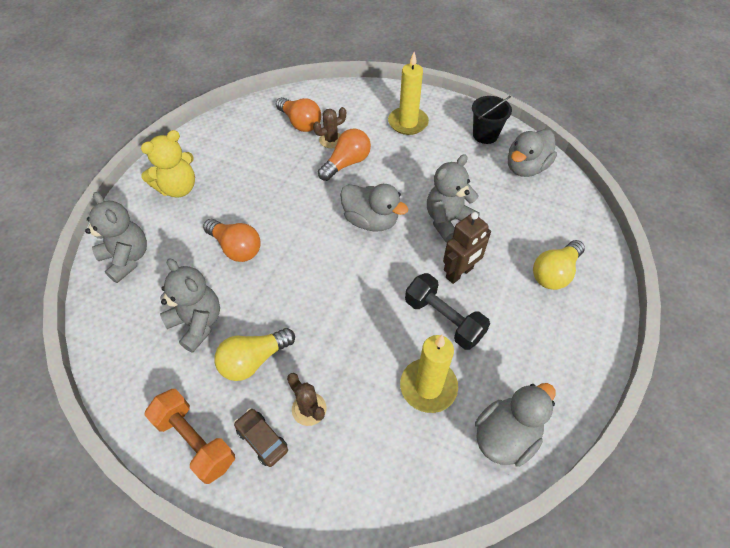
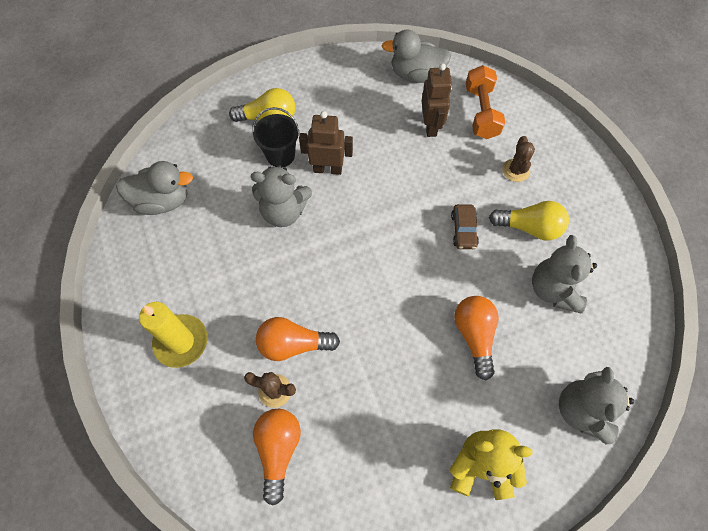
camera: 135 degrees left, 10 degrees up
orange dumbbell [144,389,235,484] -> orange dumbbell moved to [466,65,505,139]
brown car [234,408,288,467] -> brown car moved to [451,204,479,249]
grey duck [340,184,408,232] -> none
yellow candle [400,335,458,413] -> brown robot [422,63,452,137]
black dumbbell [405,273,490,350] -> none
black bucket [472,96,512,144] -> black bucket moved to [252,107,300,167]

